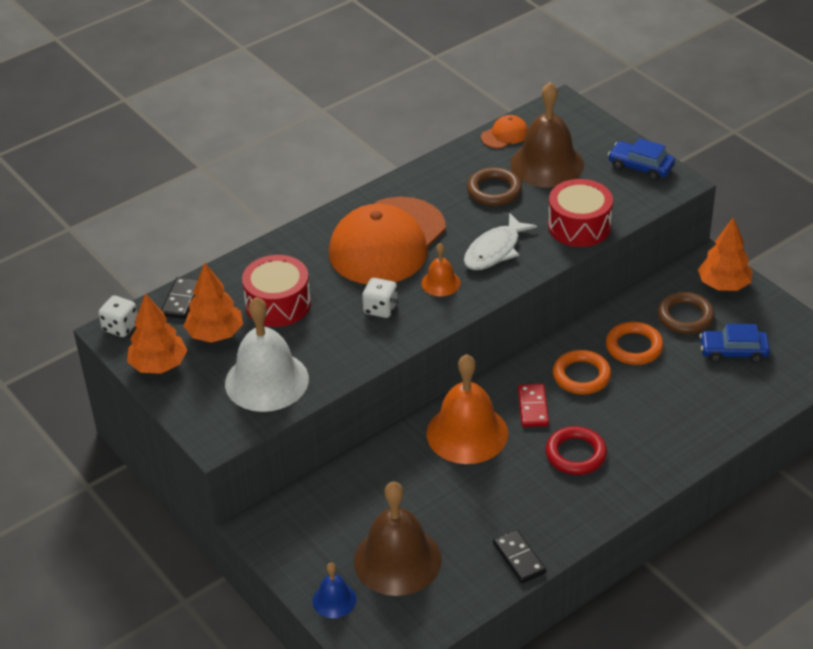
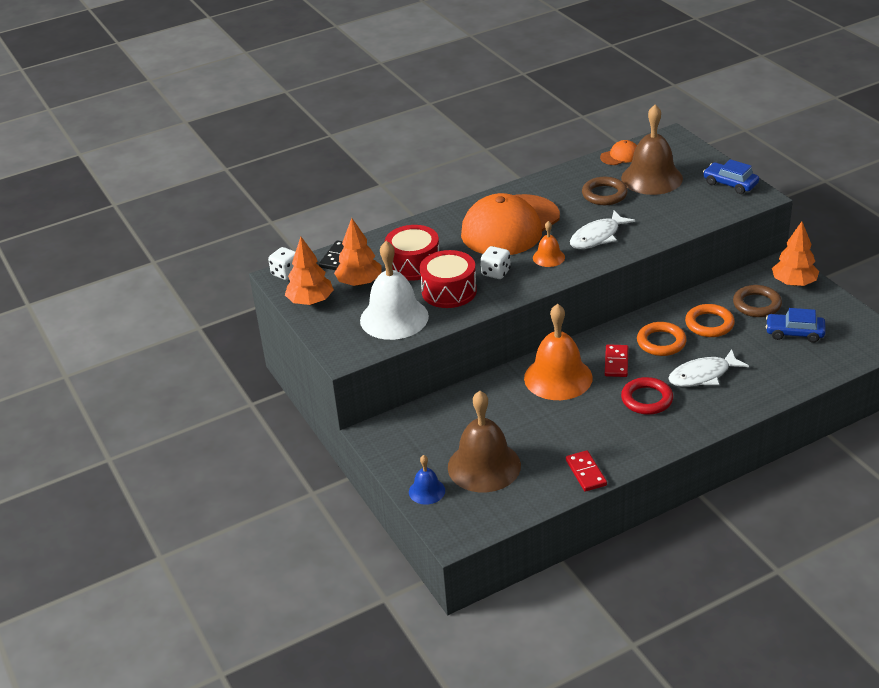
camera: 10 degrees right, 5 degrees down
black domino [493,530,546,583] -> red domino [566,450,607,492]
red drum [548,179,613,247] -> red drum moved to [420,250,477,308]
none -> white fish [668,349,749,387]

